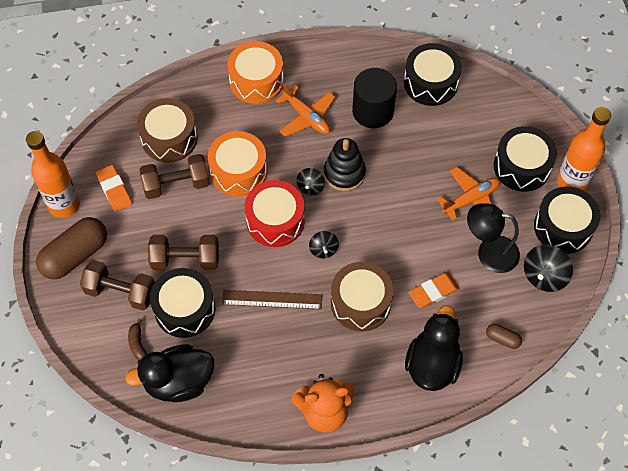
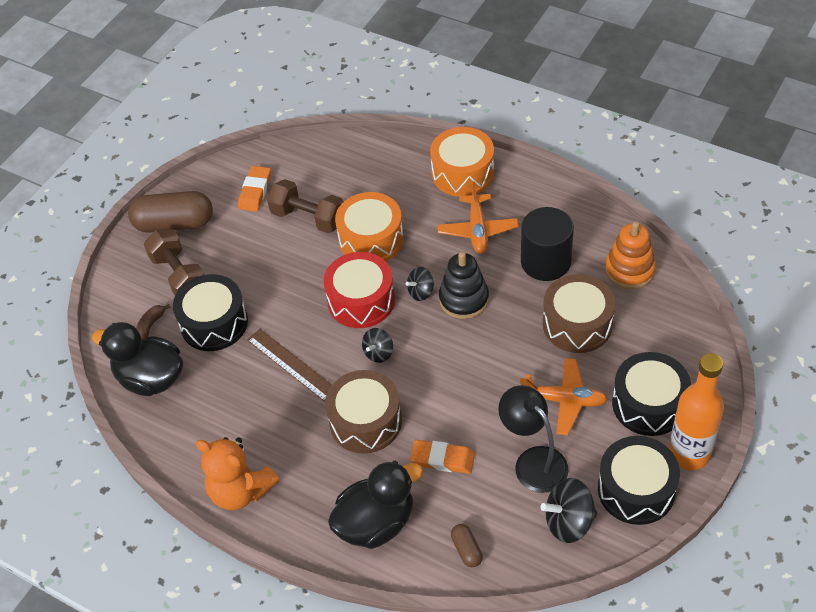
camera: 45 degrees right, 10 degrees down
orange bottle [26,131,80,218] -> none
brown drum [137,98,197,163] -> brown drum moved to [543,274,615,353]
brown dumbbell [148,235,219,270] -> none
black drum [404,43,462,106] -> orange stacking toy [605,221,656,289]

